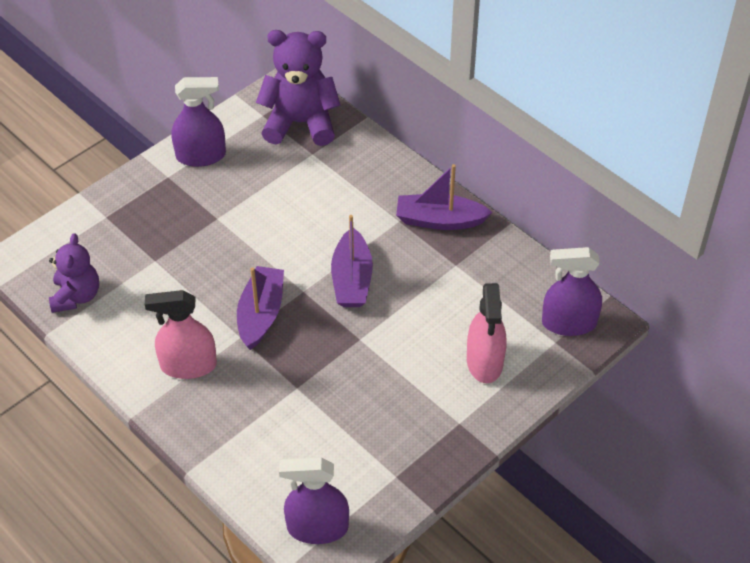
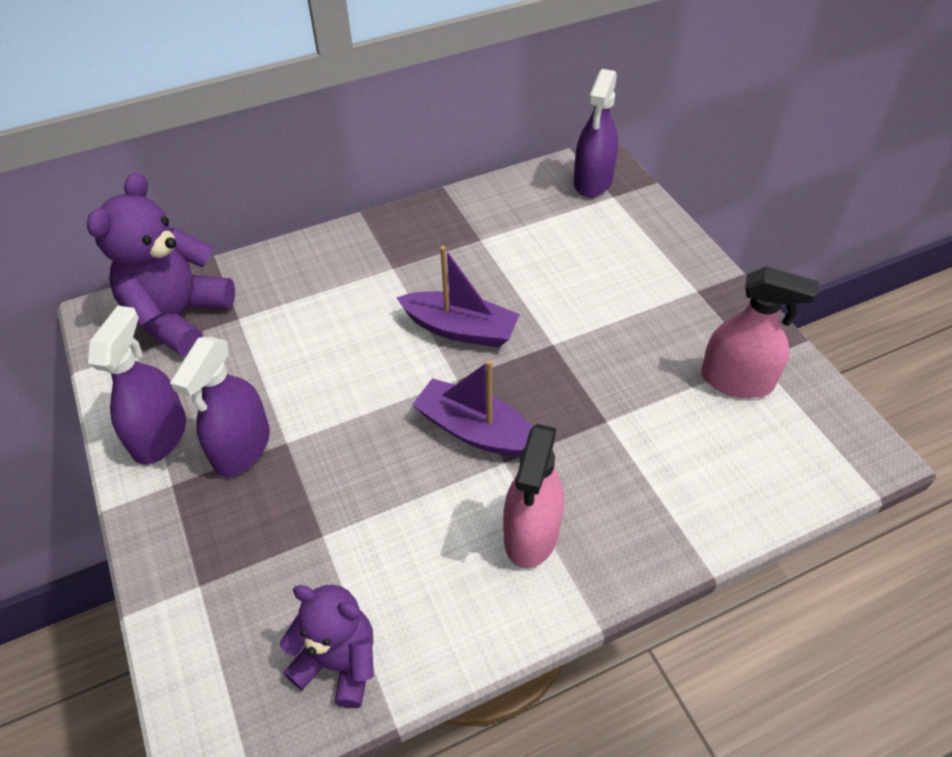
camera: 70 degrees left, 0 degrees up
purple spray bottle [279,457,349,544] -> purple spray bottle moved to [170,337,270,477]
purple boat [396,164,492,230] -> none
pink spray bottle [467,283,506,383] -> pink spray bottle moved to [701,266,819,398]

